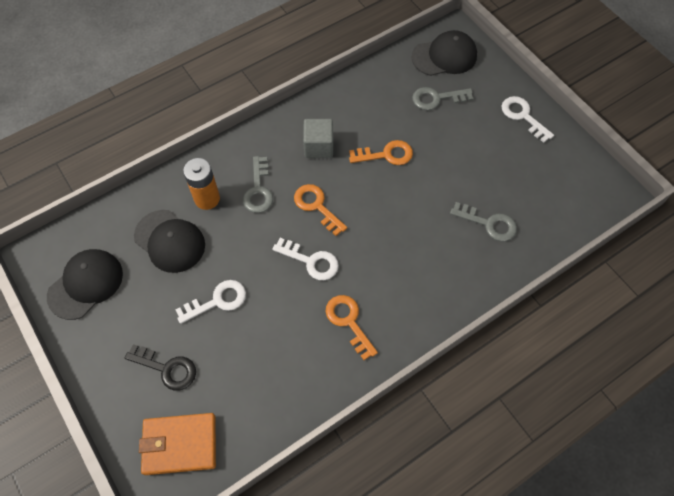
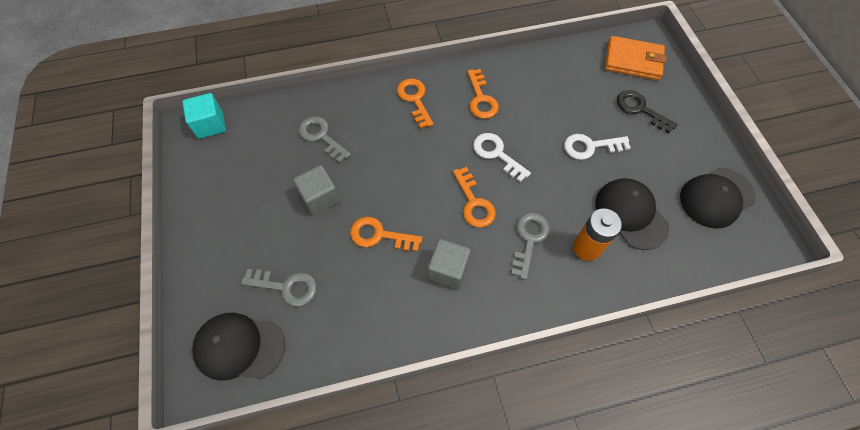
camera: 160 degrees left, 0 degrees up
white key [501,96,554,143] -> none
none -> turquoise cube [182,93,226,139]
none -> grey cube [293,165,340,216]
none -> orange key [397,79,434,129]

